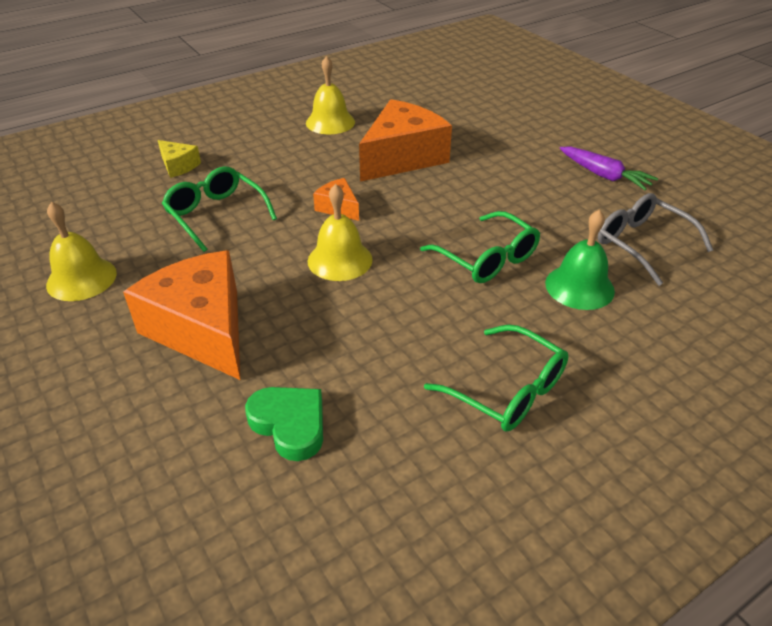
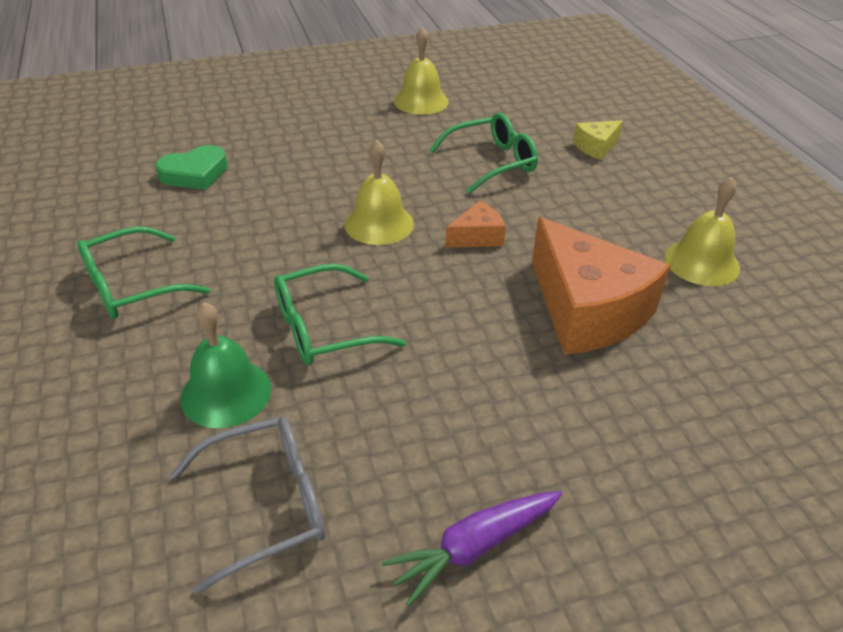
camera: 105 degrees right, 0 degrees up
orange cheese [123,250,240,380] -> none

